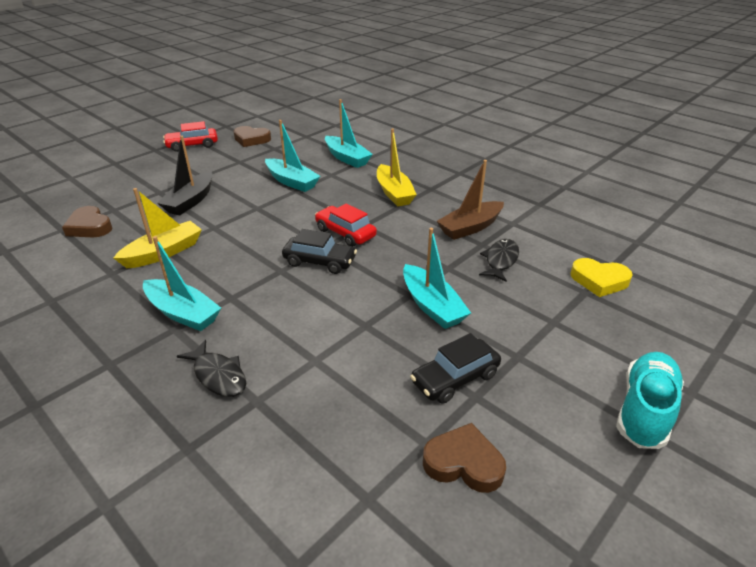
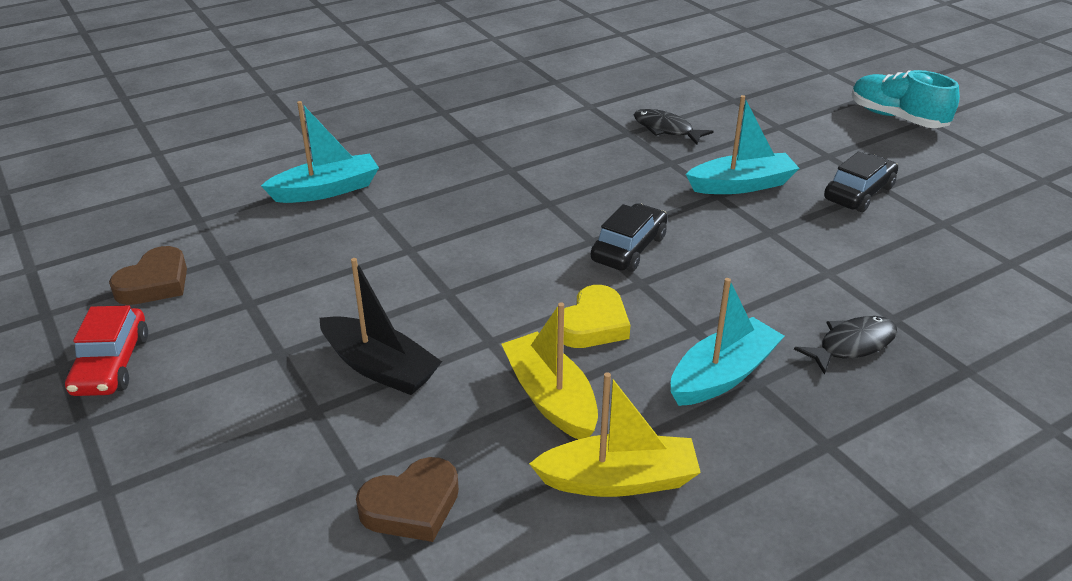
camera: 75 degrees left, 0 degrees up
turquoise boat [265,120,320,192] -> none
red car [315,203,377,247] -> none
yellow boat [377,128,417,206] -> yellow boat moved to [529,372,701,497]
black car [410,333,501,404] -> black car turned 120 degrees counterclockwise [824,151,898,212]
brown heart [423,423,506,493] -> none
brown boat [437,160,504,240] -> none
yellow heart [570,258,633,297] -> yellow heart moved to [563,285,630,348]

